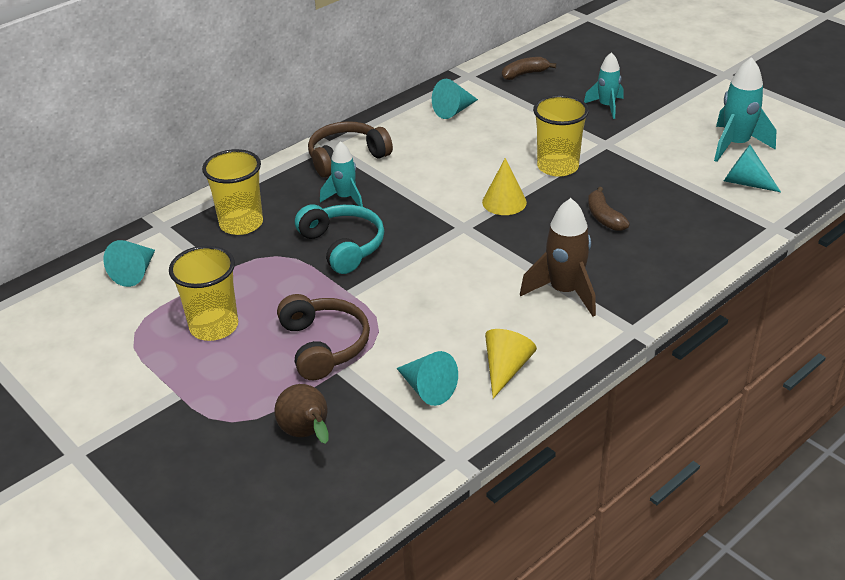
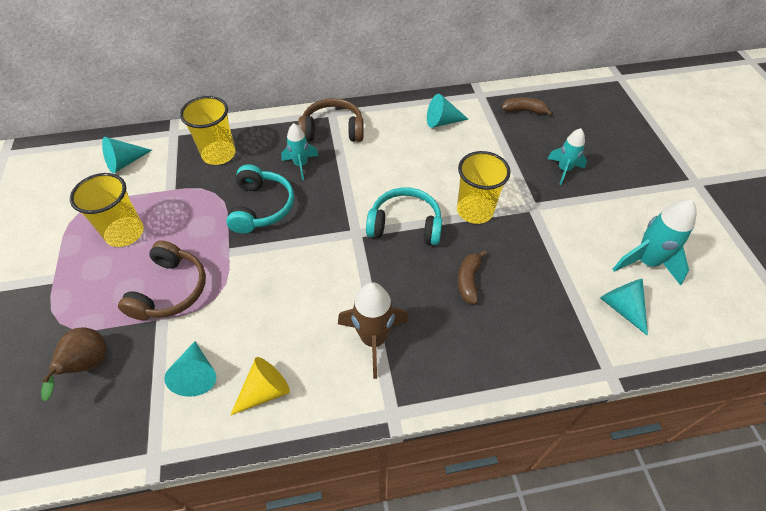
camera: 30 degrees right, 15 degrees up
yellow cone [482,158,527,215] -> turquoise headphones [366,187,442,245]

